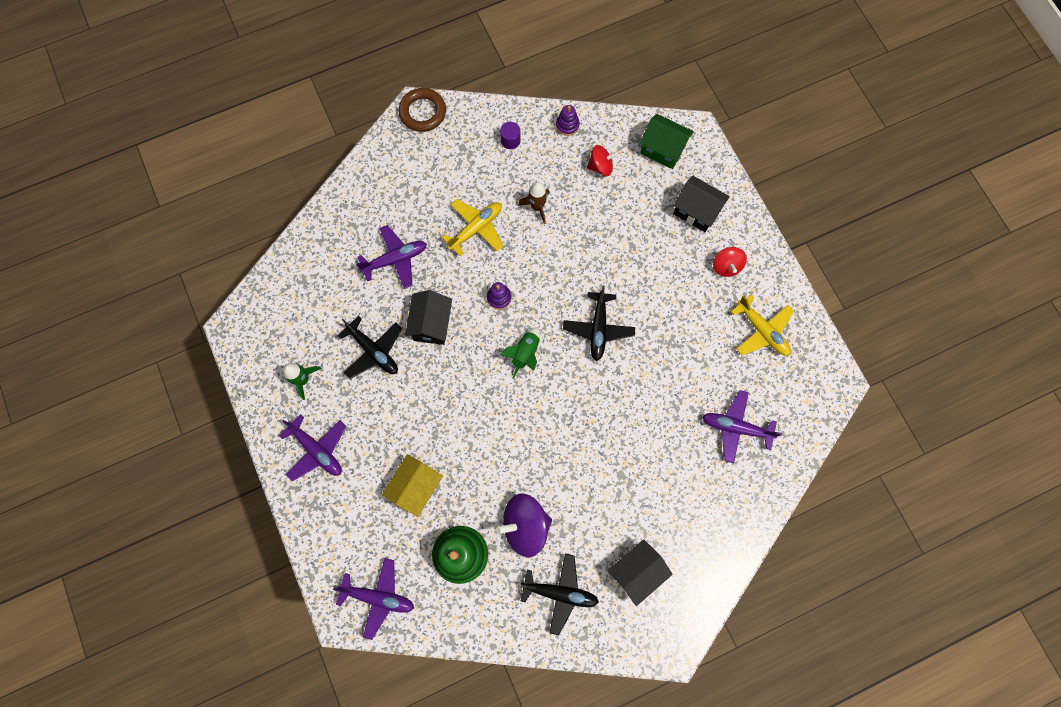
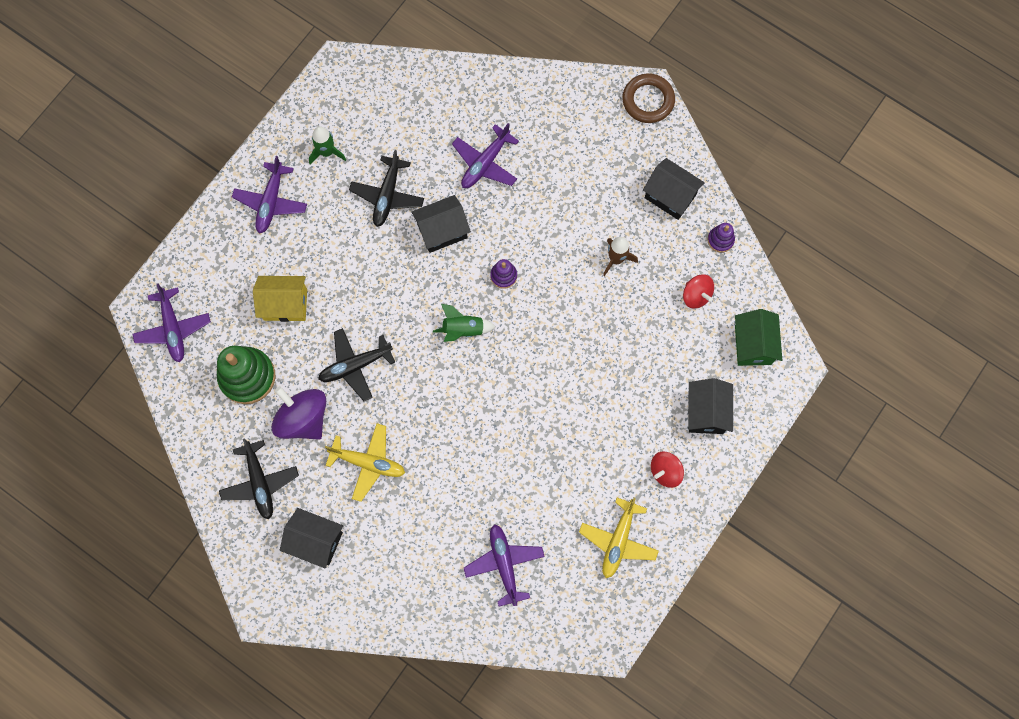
camera: 60 degrees right, 0 degrees up
purple plane [356,225,427,289] -> purple plane turned 90 degrees clockwise [452,123,519,188]
yellow plane [442,199,504,256] -> yellow plane moved to [325,423,405,502]
purple cylinder [500,122,521,149] -> black house [643,158,705,220]
black plane [563,286,635,361] -> black plane moved to [318,328,395,401]

